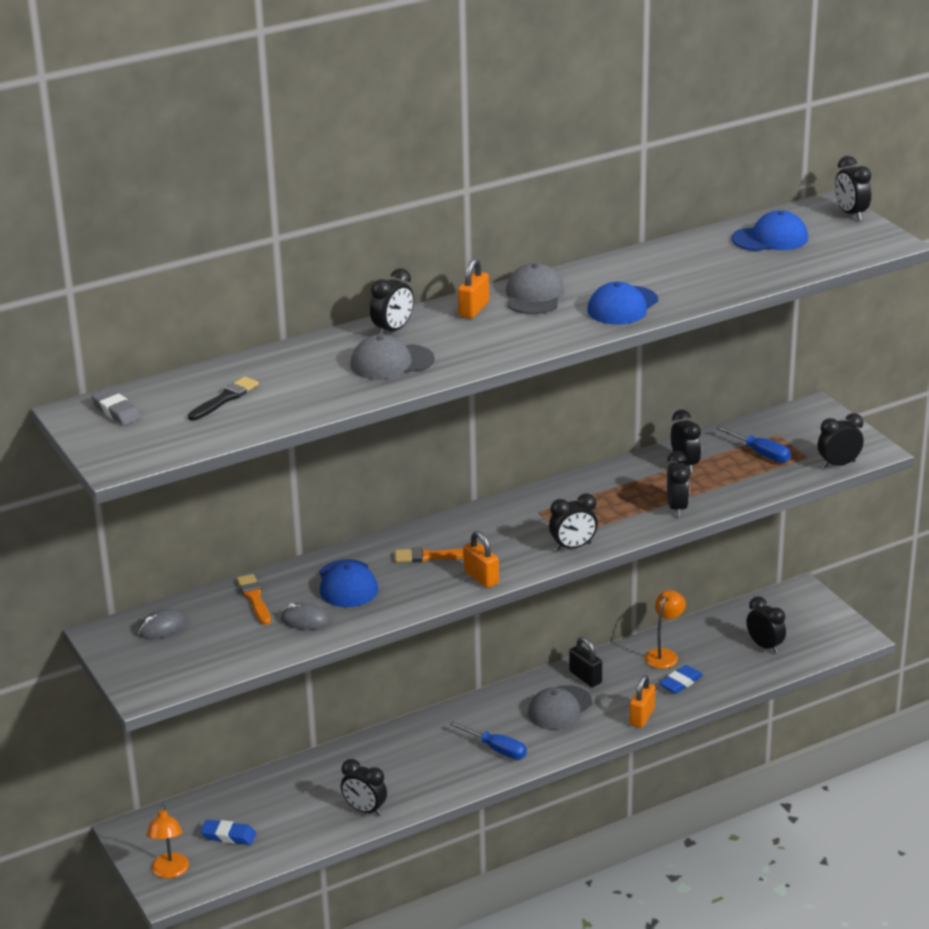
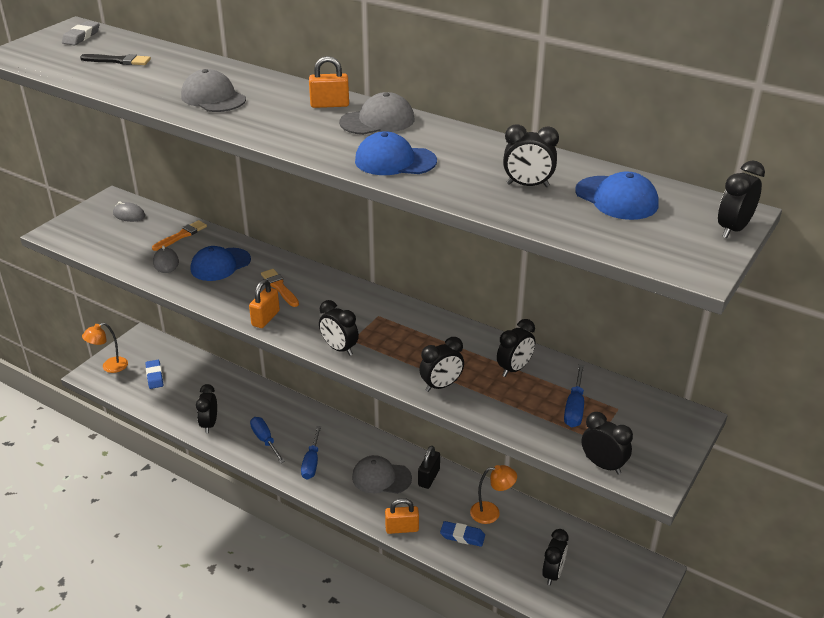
camera: 60 degrees right, 5 degrees up
black clock [370,268,414,335] -> black clock moved to [503,124,559,187]
none -> blue screwdriver [250,417,285,463]

